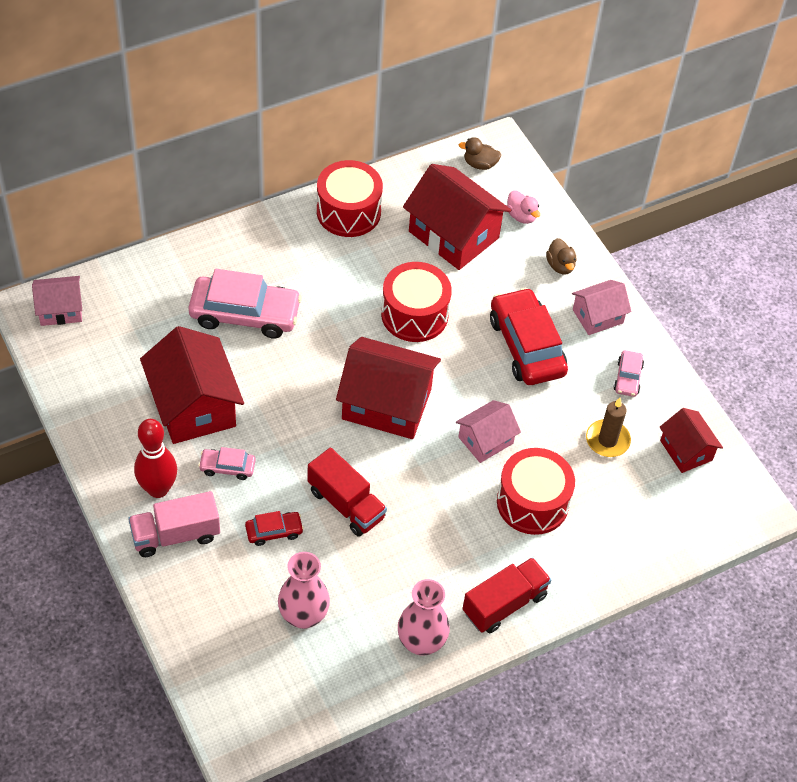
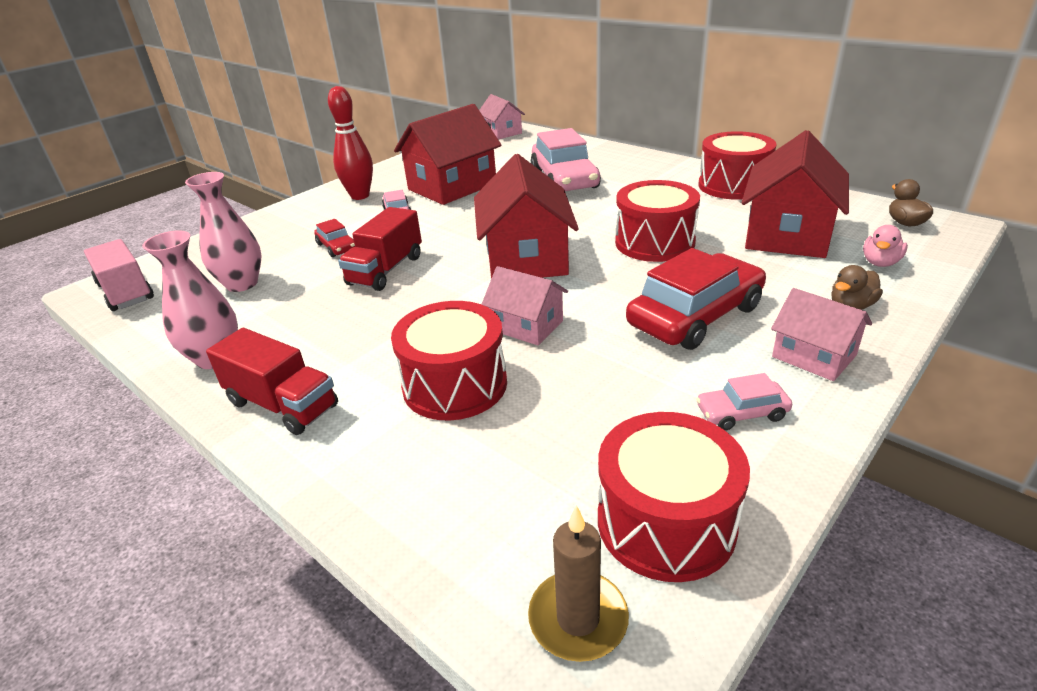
camera: 75 degrees right, 20 degrees down
pink truck [128,491,220,557] -> pink truck moved to [84,239,154,311]
brown candle [586,398,631,457] -> brown candle moved to [528,505,629,662]
red house [660,408,723,473] -> red drum [598,412,750,582]

